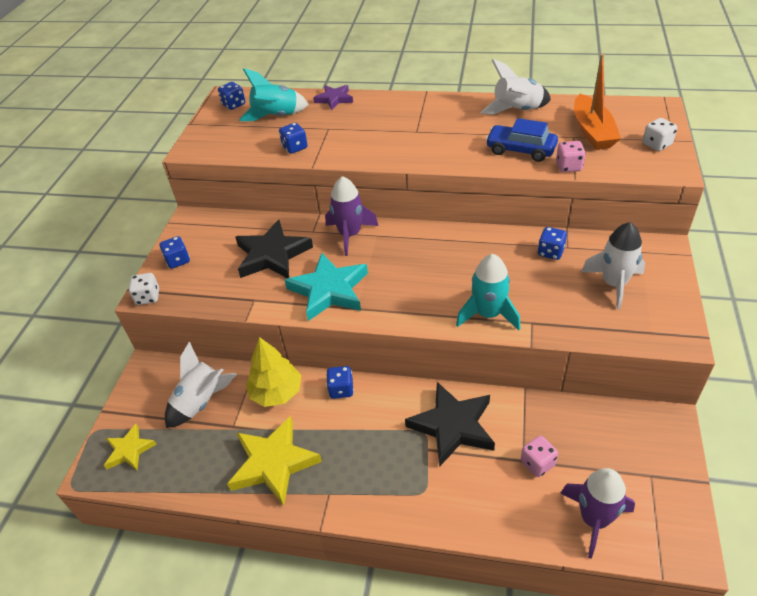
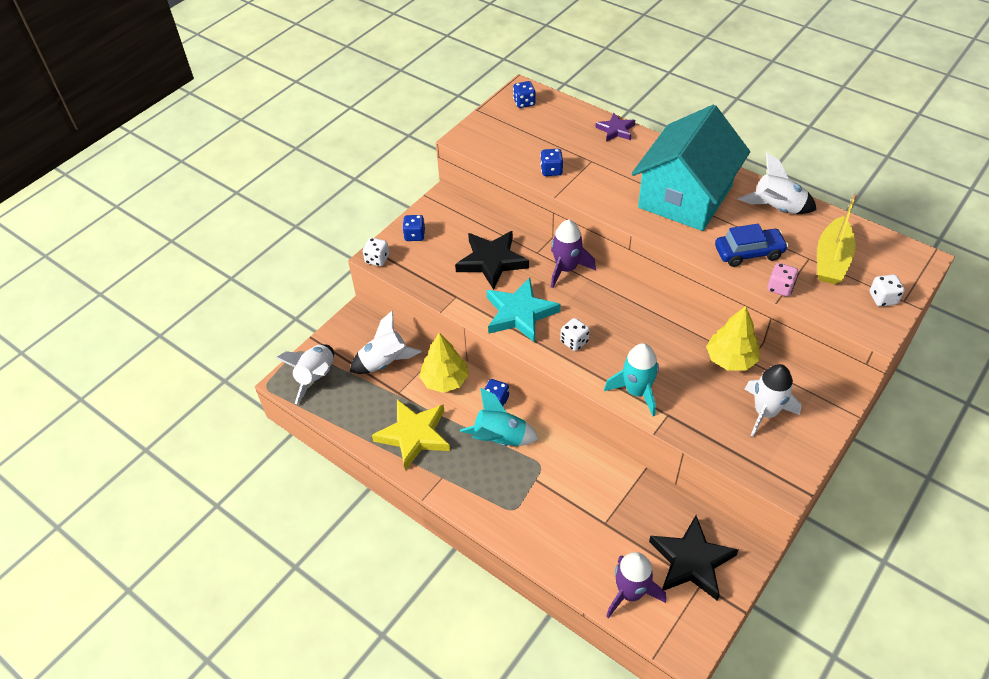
camera: 25 degrees right, 5 degrees up
yellow star [104,424,156,470] -> white rocket [276,344,334,404]
turquoise rocket [239,68,309,121] -> turquoise rocket moved to [460,388,539,446]
black star [405,382,495,466] -> black star moved to [649,515,739,601]
blue car [486,118,558,162] -> blue car turned 120 degrees clockwise [715,224,788,267]
pink dice [521,436,558,477] -> none
blue dice [537,227,567,260] -> yellow tree [706,306,760,371]
orange boat [574,54,621,150] -> yellow boat [817,194,857,284]
none -> white dice [560,318,590,351]
none -> turquoise house [632,105,750,231]

